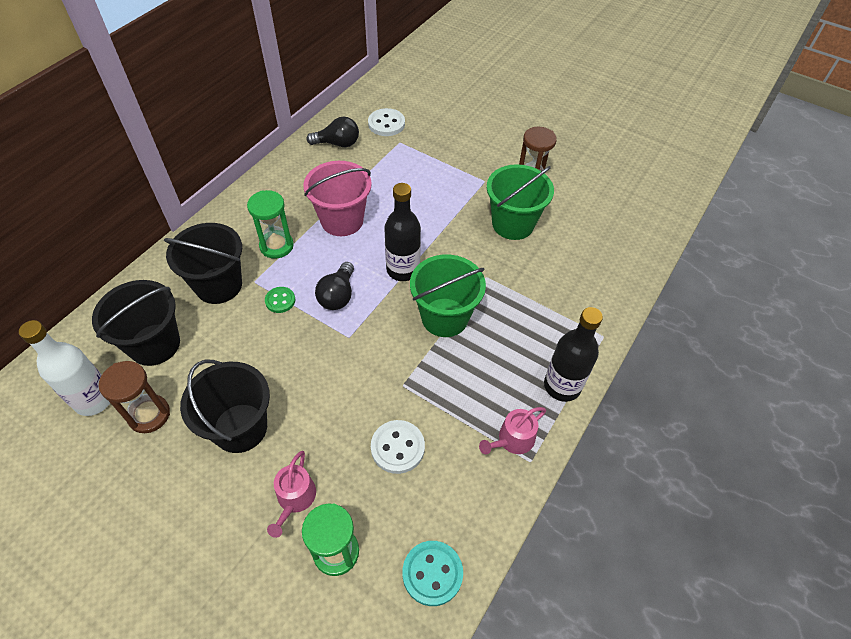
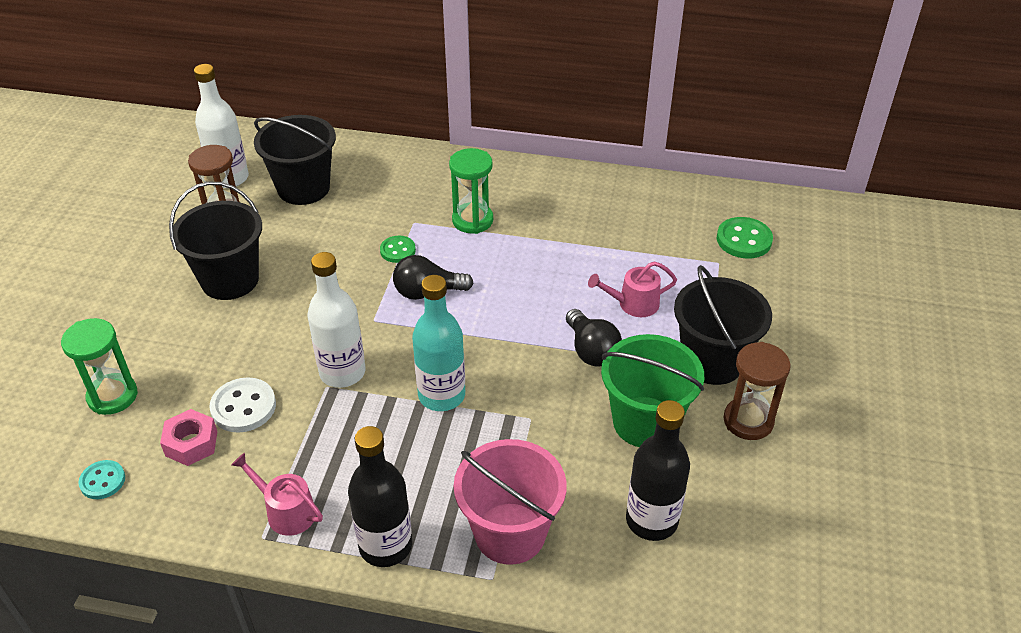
camera: 70 degrees right, 10 degrees down
black bucket [164,223,242,304] -> black bucket moved to [674,265,772,385]
pink watering can [267,451,316,538] -> pink watering can moved to [588,261,677,317]
pink bucket [303,161,372,236] -> pink bucket moved to [454,439,567,565]
black light bulb [307,116,359,147] -> black light bulb moved to [566,309,622,367]
white button [368,108,405,136] -> green button [717,217,773,258]
black bottle [384,183,421,281] -> black bottle moved to [626,400,690,541]
turquoise button [403,541,463,606] -> turquoise button [78,460,125,499], size x0.64
green bucket [410,254,486,337] -> turquoise bottle [412,275,465,411]
none -> pink nut [160,409,217,466]
none -> white bottle [308,252,366,388]

